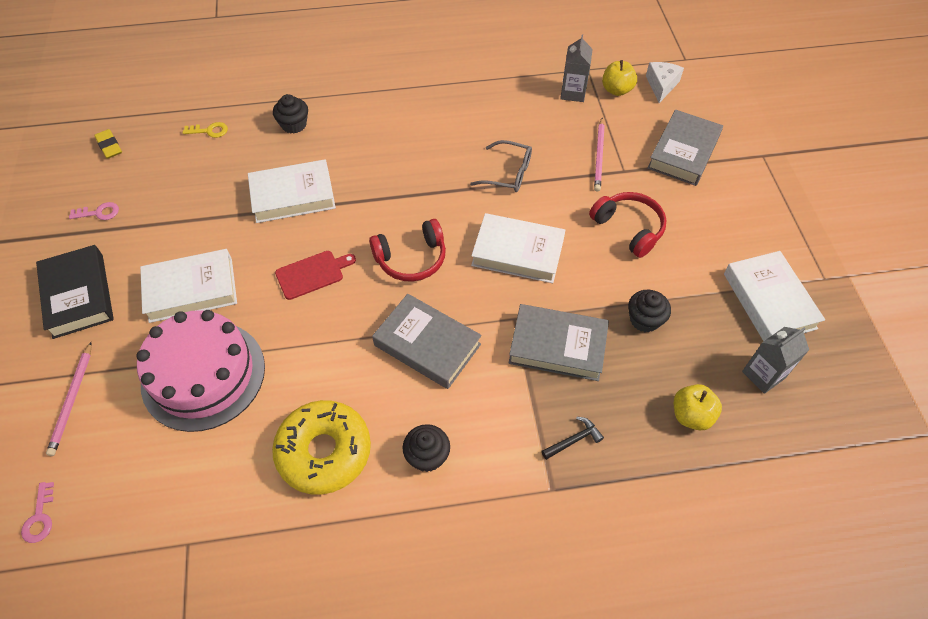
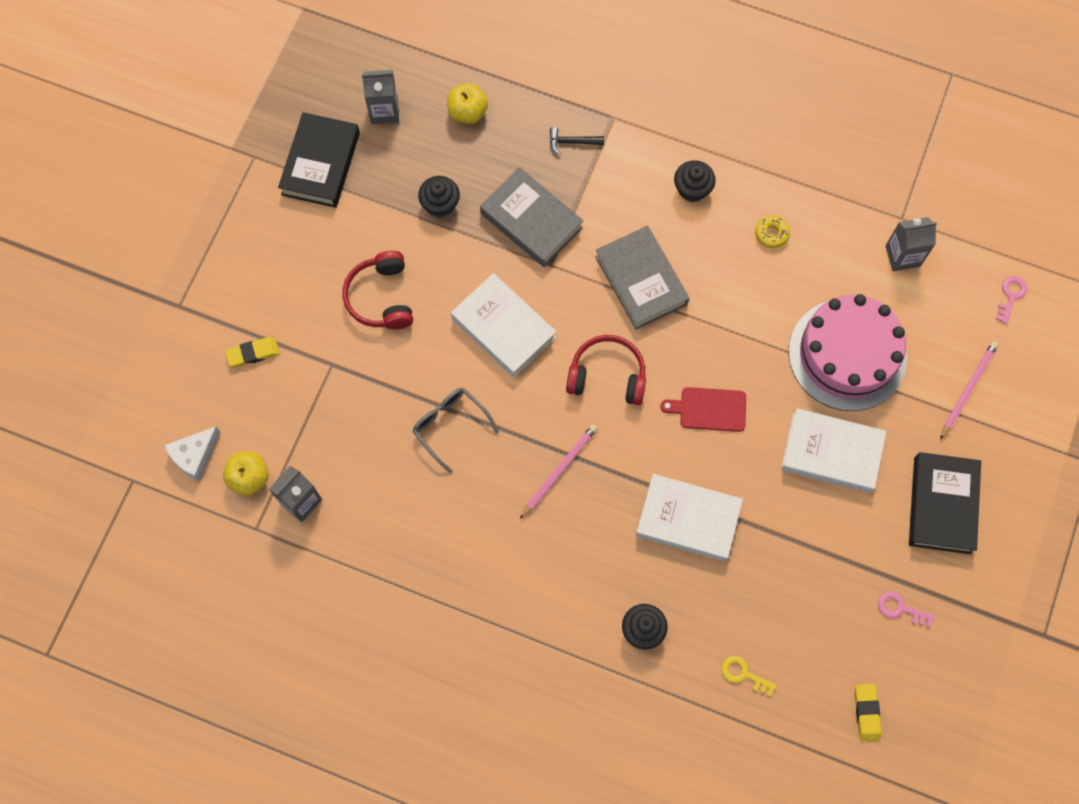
camera: 150 degrees left, 15 degrees up
yellow donut [272,400,371,495] -> yellow donut [755,215,790,248], size x0.41
pink pencil [594,118,605,192] -> pink pencil moved to [520,424,598,519]
grey book [647,110,723,186] -> yellow eraser [225,337,280,367]
white book [724,251,825,341] -> black book [278,112,360,208]
none -> grey carton [885,217,937,271]

